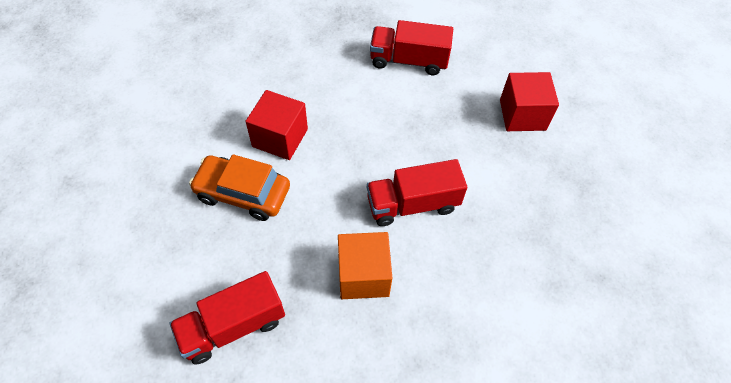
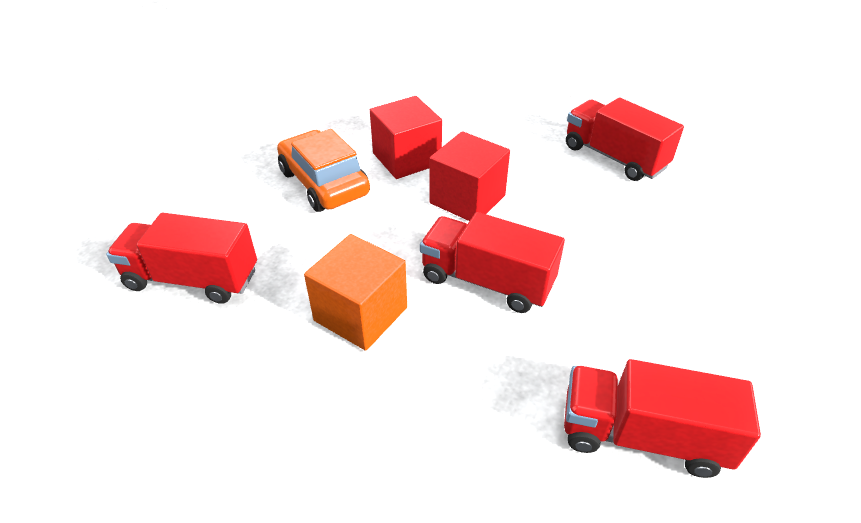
camera: 40 degrees right, 15 degrees down
red cube [500,72,559,131] -> red cube moved to [430,131,510,221]
none -> red truck [564,359,761,478]

